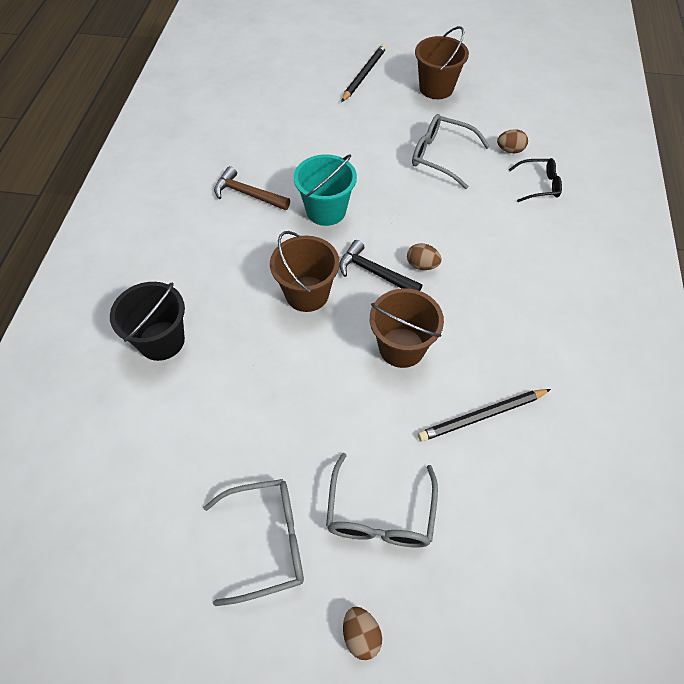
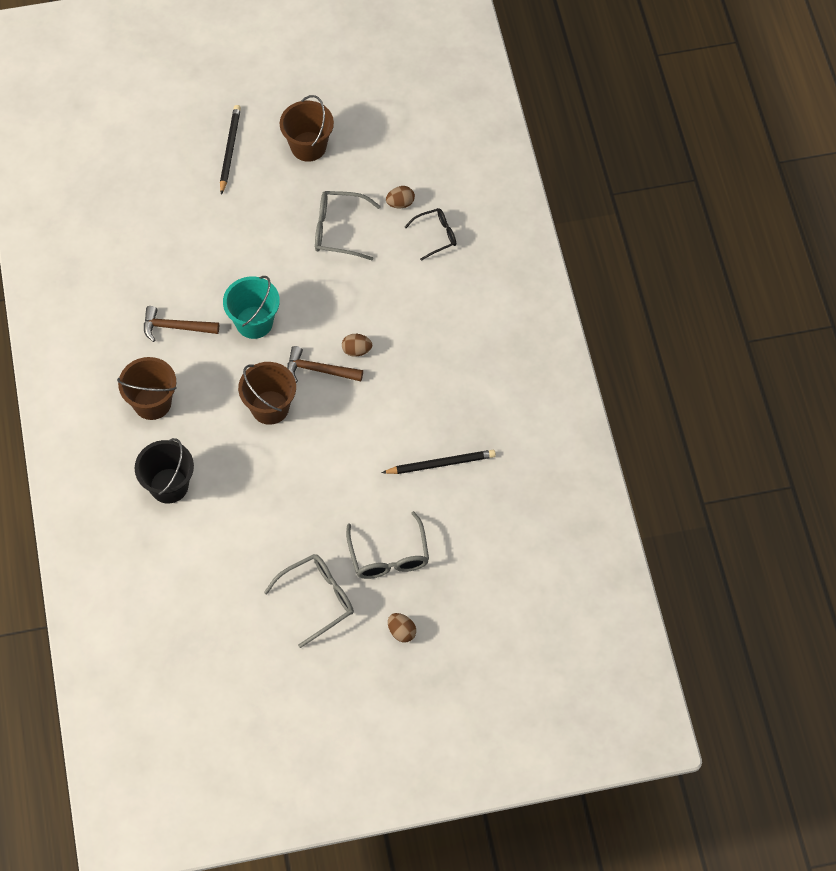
camera: 20 degrees left, 5 degrees up
black hammer [339,240,422,291] -> brown hammer [287,346,363,383]
brown bucket [370,288,444,368] -> brown bucket moved to [117,357,177,420]
black pencil [418,389,551,442] -> black pencil turned 150 degrees counterclockwise [382,450,496,474]

